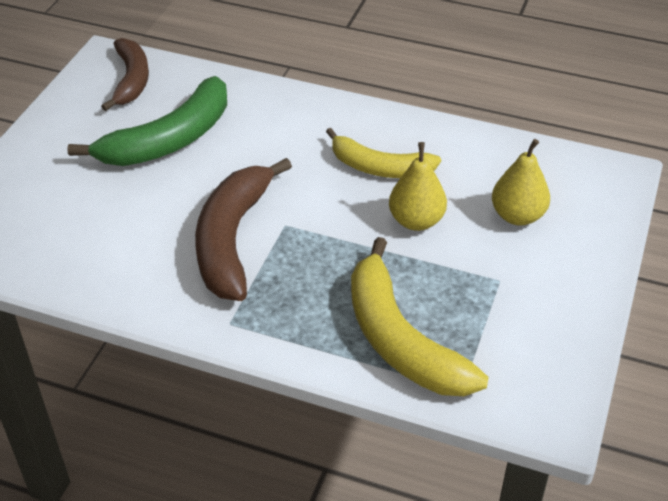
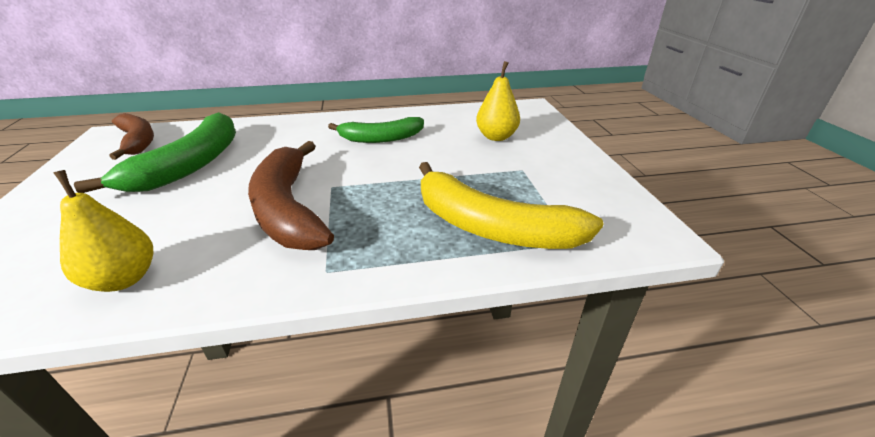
camera: 30 degrees left, 10 degrees down
yellow banana [326,128,441,178] -> green banana [328,117,424,143]
yellow pear [389,142,447,231] -> yellow pear moved to [53,170,153,292]

